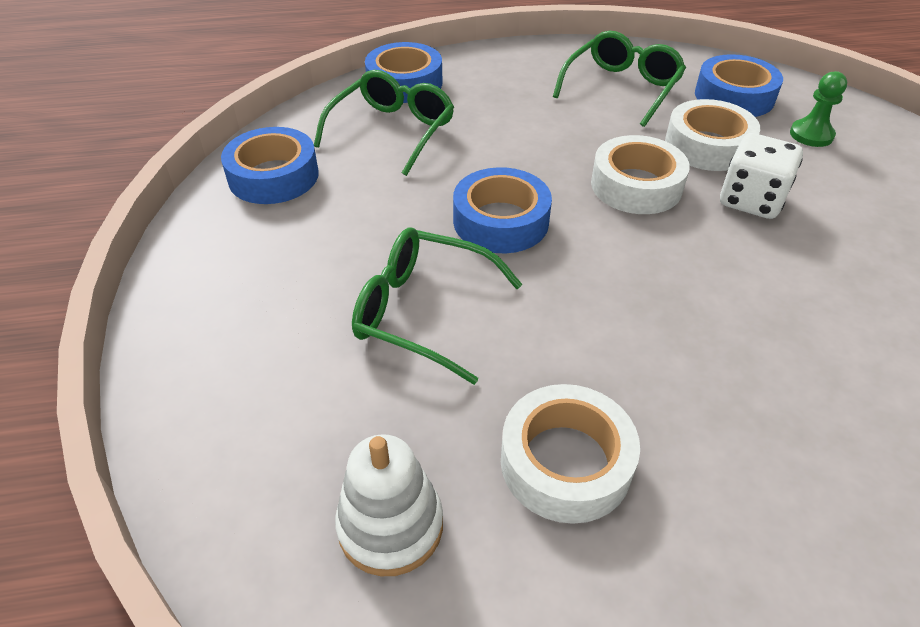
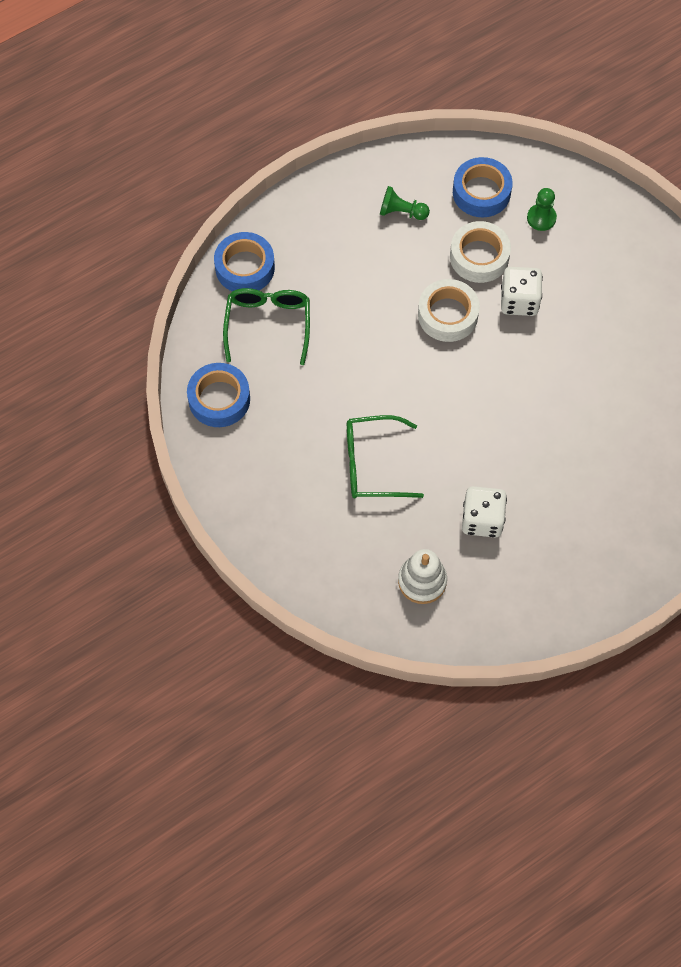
camera: 25 degrees left, 20 degrees up
blue tape [453,167,552,253] -> none
white tape [501,384,640,524] -> white dice [462,486,507,538]
green glasses [553,31,686,127] -> green pawn [380,186,430,220]

